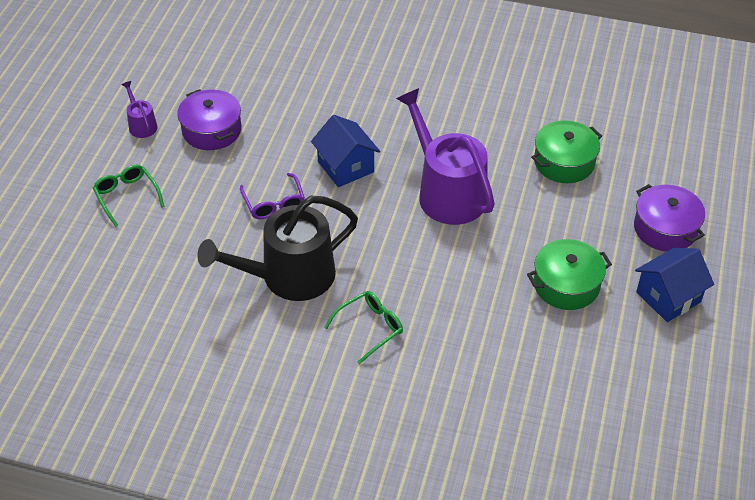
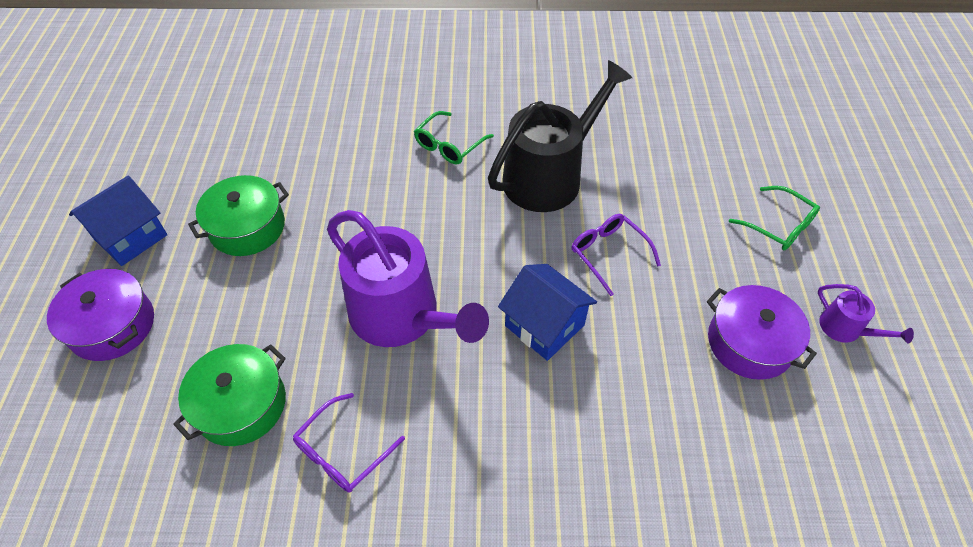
camera: 165 degrees right, 5 degrees up
none -> purple glasses [293,393,405,493]

